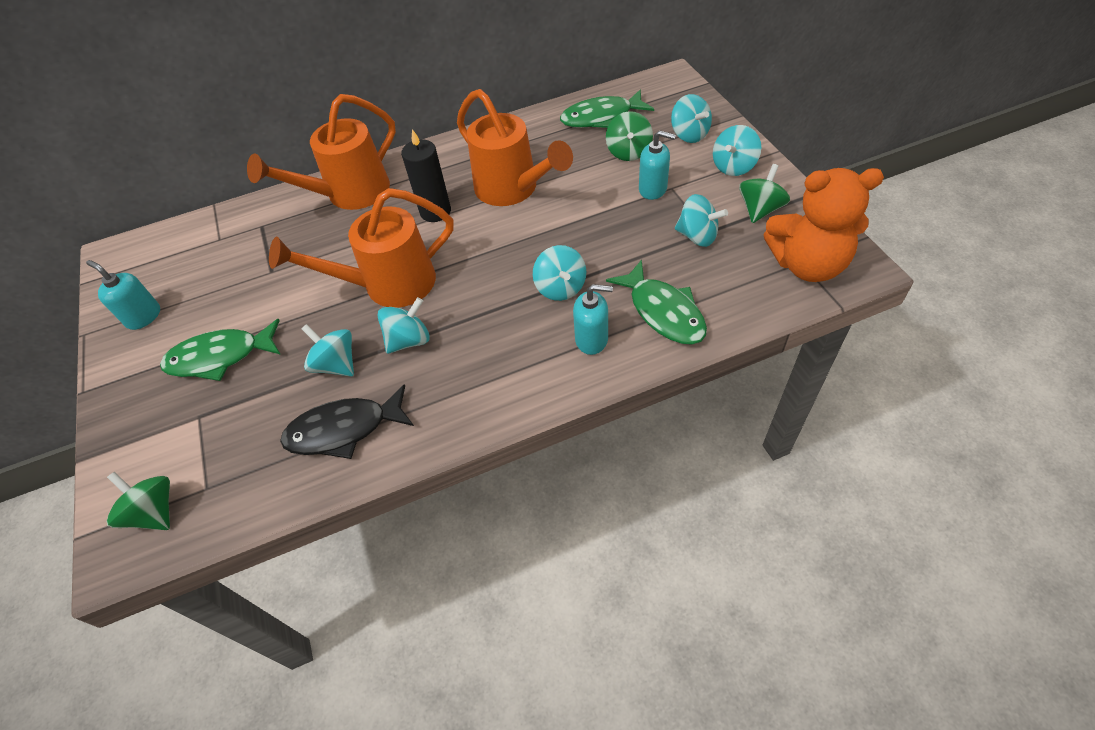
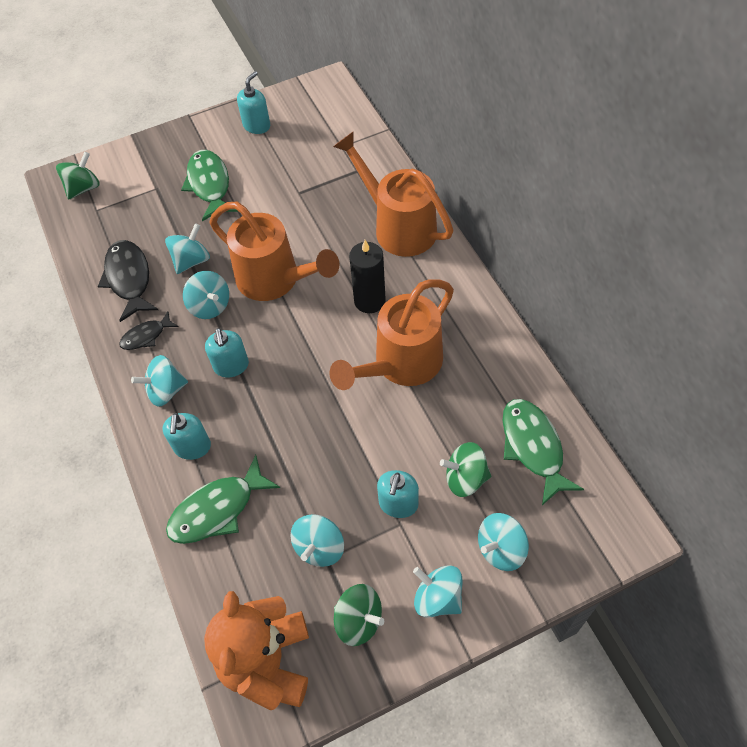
camera: 85 degrees right, 5 degrees up
orange watering can [269,188,454,308] -> orange watering can turned 150 degrees clockwise [210,201,339,301]
turquoise spinning top [533,245,586,301] -> turquoise spinning top moved to [131,355,188,407]
none -> black fish [119,311,179,350]
none -> turquoise soap dispenser [205,328,249,377]

